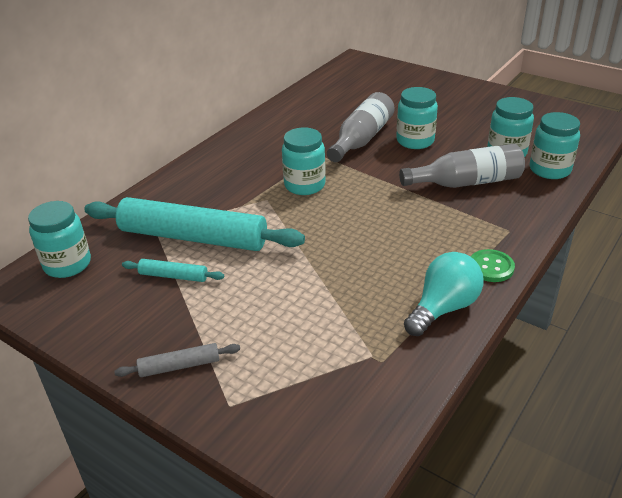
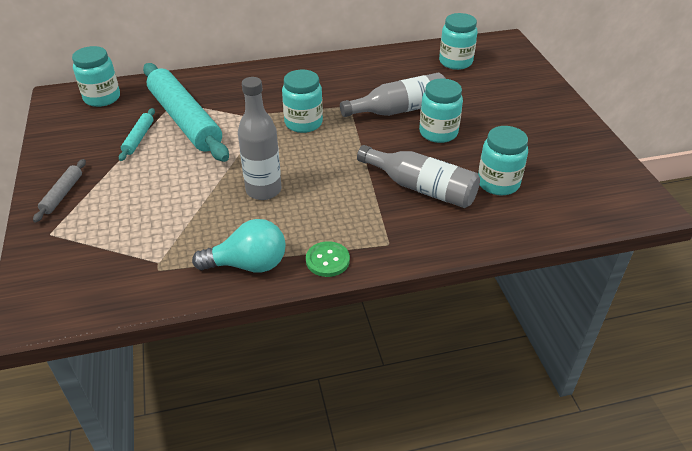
camera: 40 degrees right, 5 degrees up
grey rolling pin [114,343,240,377] -> grey rolling pin turned 75 degrees clockwise [33,159,86,222]
turquoise rolling pin [122,259,224,282] -> turquoise rolling pin turned 45 degrees clockwise [119,108,155,161]
turquoise jar [530,112,580,179] -> turquoise jar moved to [439,13,478,70]
none -> grey bottle [238,77,281,200]

